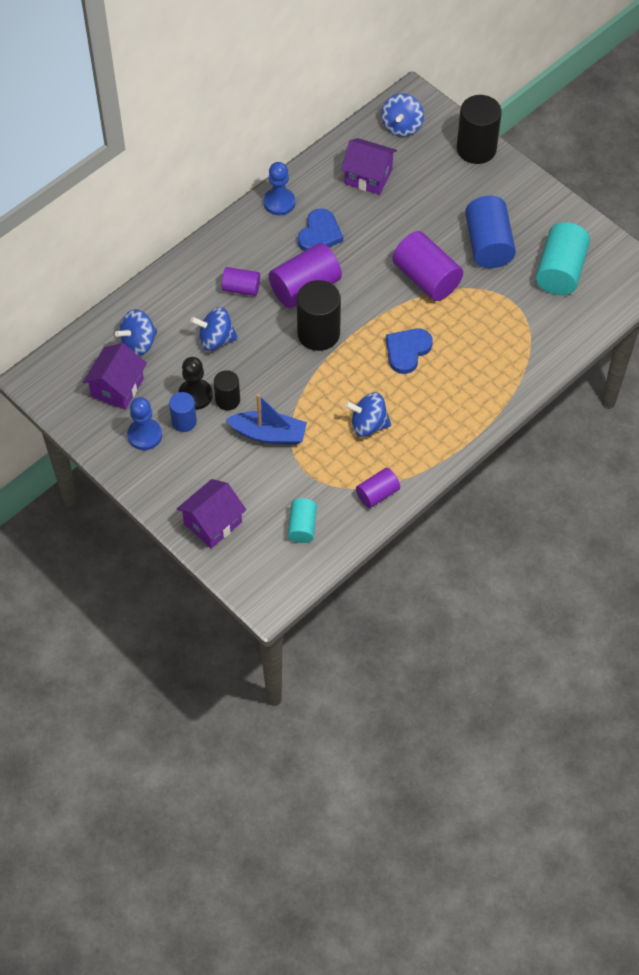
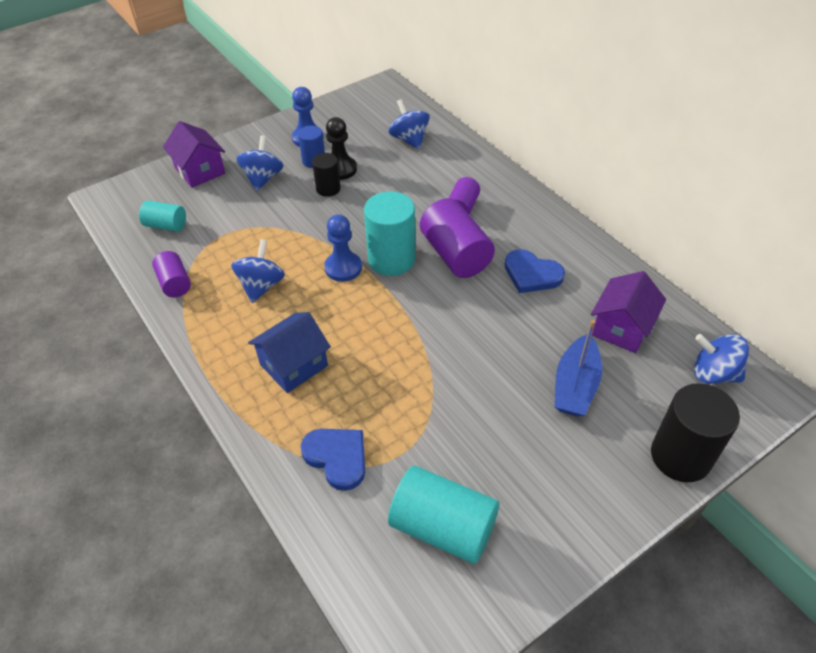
camera: 100 degrees right, 10 degrees down
purple house [83,343,147,410] -> none
blue spinning top [190,307,238,351] -> blue spinning top moved to [237,135,283,191]
blue boat [226,394,307,445] -> blue boat moved to [555,320,602,417]
blue pawn [264,162,295,215] -> blue pawn moved to [324,214,362,282]
black cylinder [297,280,341,351] -> turquoise cylinder [364,191,415,276]
blue heart [386,329,433,374] -> blue heart moved to [301,429,365,491]
purple cylinder [392,231,463,301] -> none
blue cylinder [465,196,516,268] -> none
none -> blue house [248,312,331,393]

